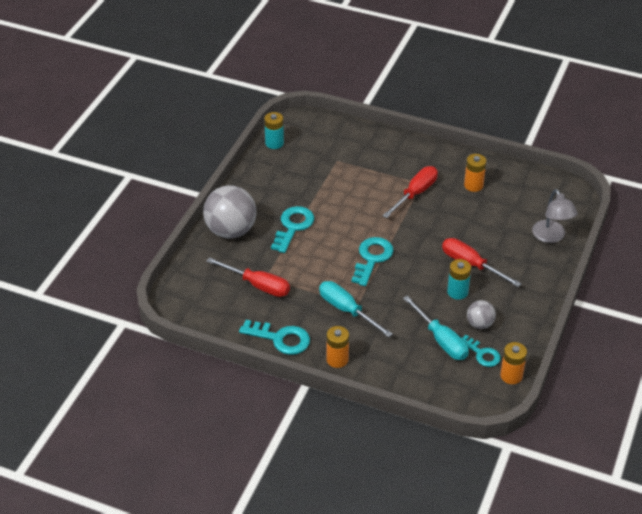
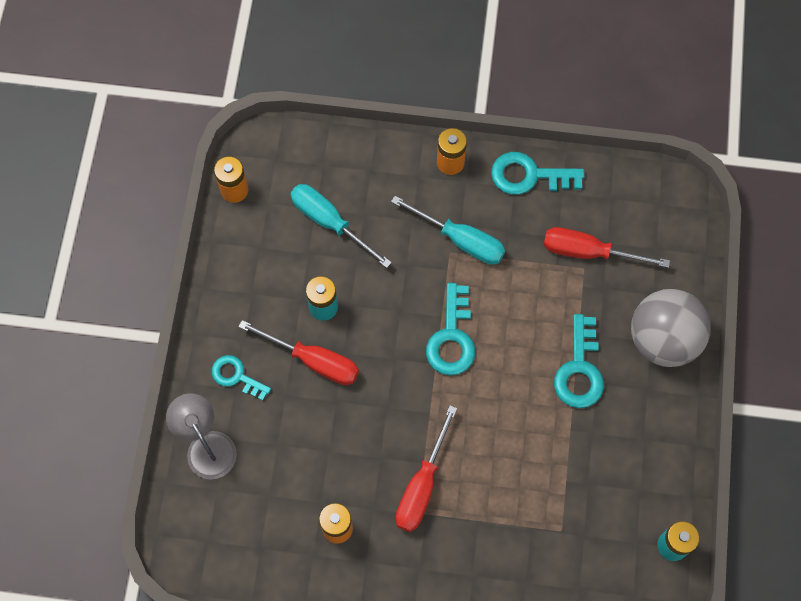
camera: 165 degrees right, 25 degrees up
turquoise key [462,335,501,367] -> turquoise key moved to [212,355,271,401]
grey ball [467,300,496,329] -> none

